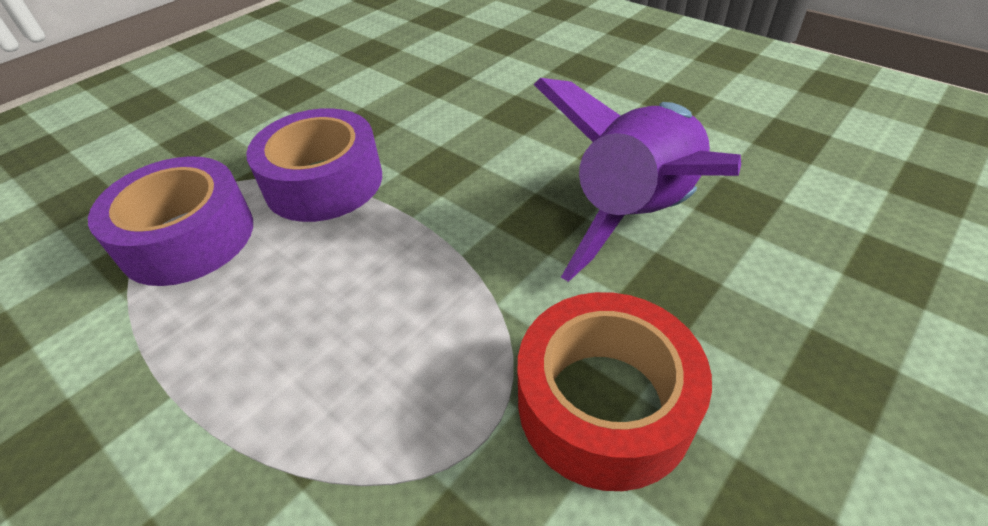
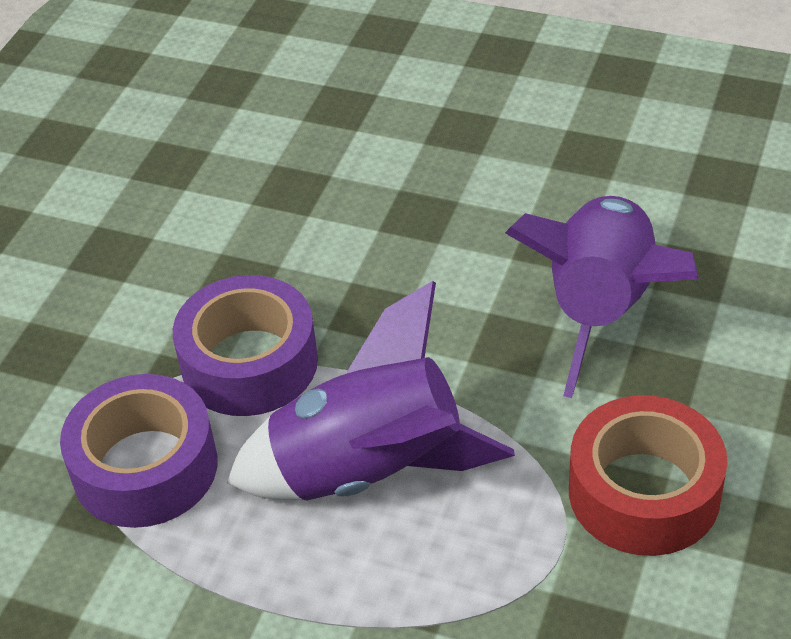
camera: 20 degrees left, 0 degrees up
none -> purple rocket [227,281,515,501]

